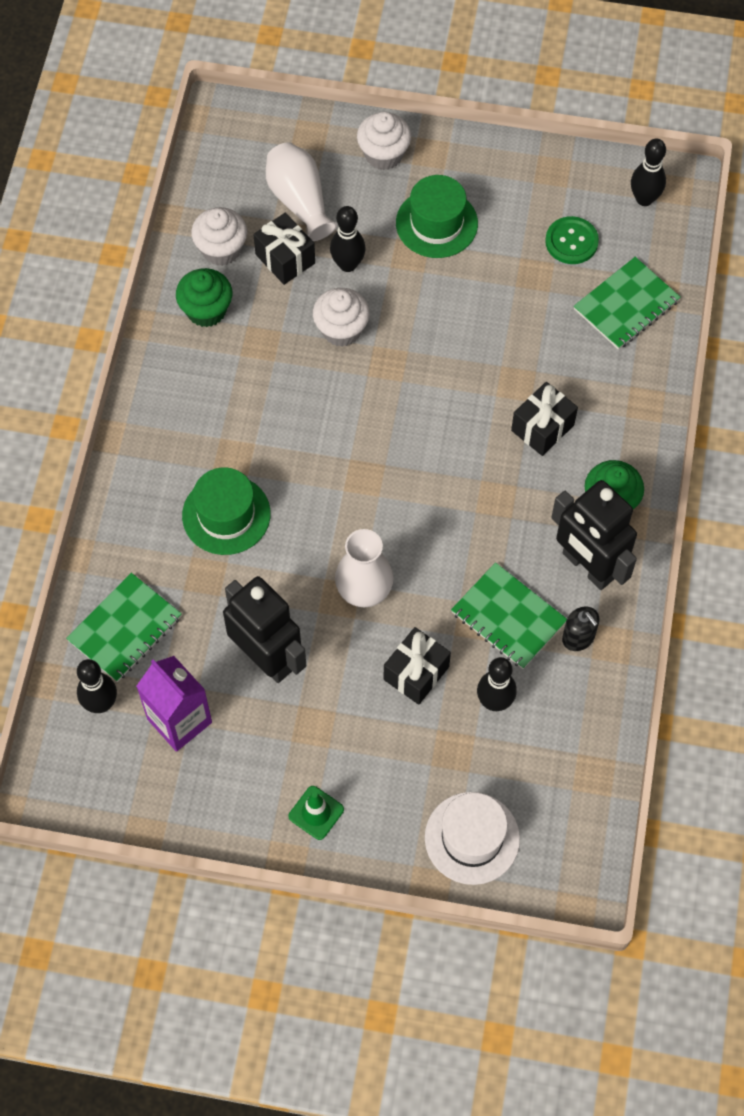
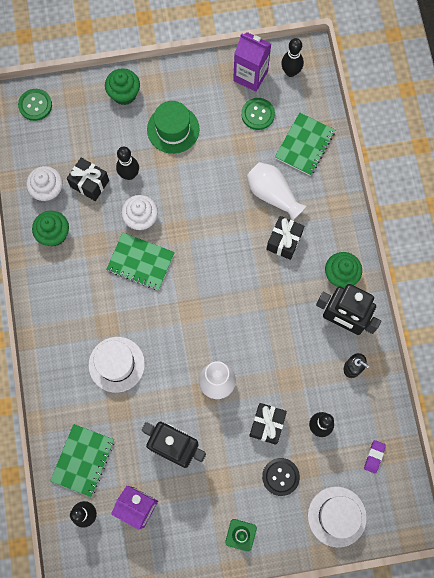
camera: 20 degrees left, 10 degrees up
green hat [182,467,271,555] -> white hat [88,337,145,393]
white vase [266,142,337,241] -> white vase moved to [247,162,307,220]
white cupcake [357,112,411,170] -> green cupcake [105,68,140,105]
green notebook [451,562,567,669] -> green notebook moved to [106,232,175,290]
none -> green button [18,89,52,121]
none -> purple carton [233,32,271,92]
none -> black button [262,458,300,496]
none -> purple eraser [364,440,386,473]

